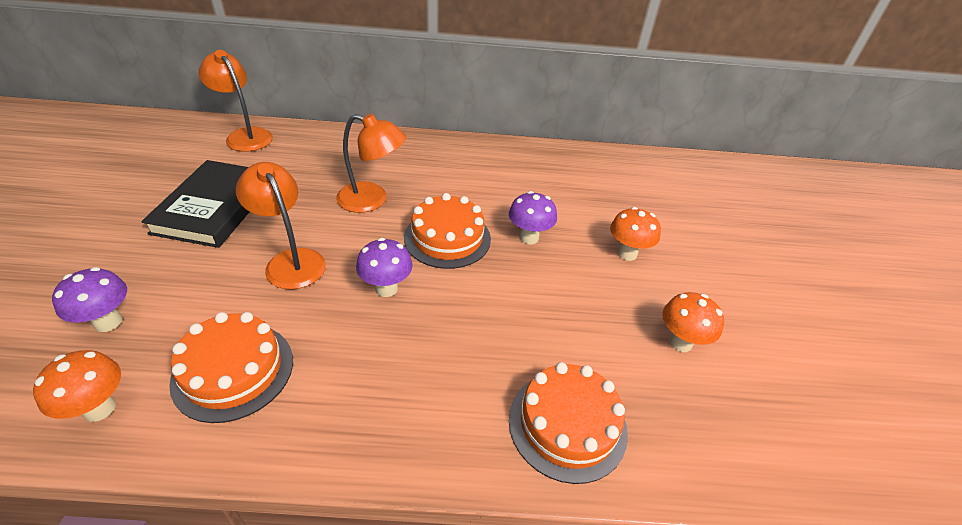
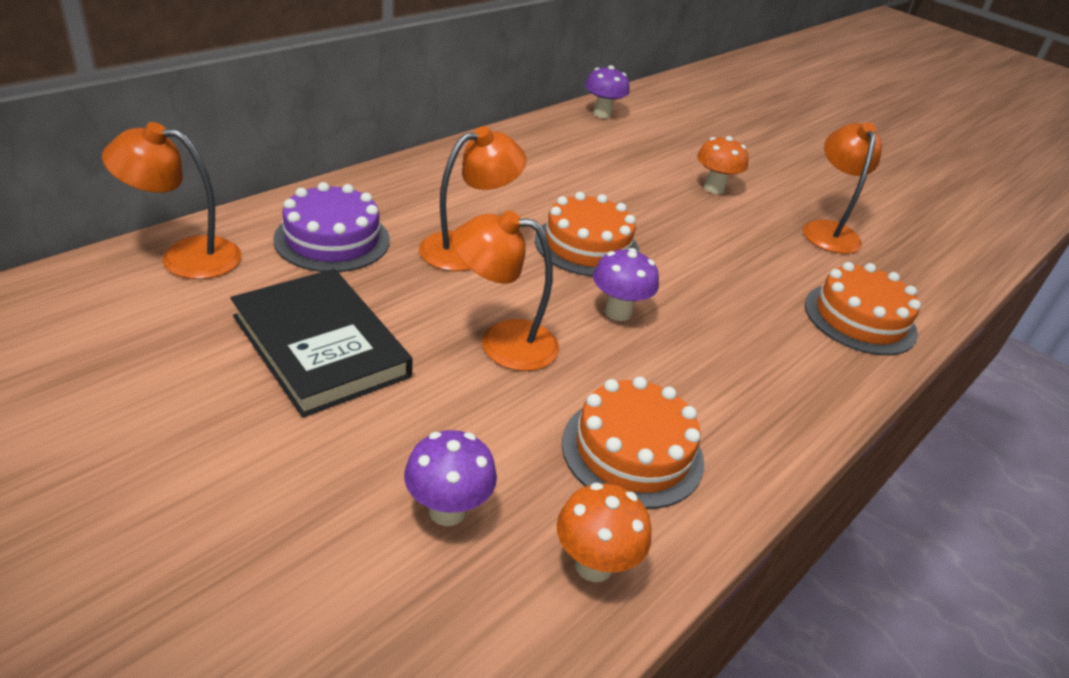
camera: 50 degrees left, 5 degrees down
purple mushroom [509,191,557,244] -> purple mushroom moved to [585,65,629,118]
orange mushroom [662,292,724,352] -> orange lamp [803,122,882,254]
none -> purple cake [273,182,390,272]

